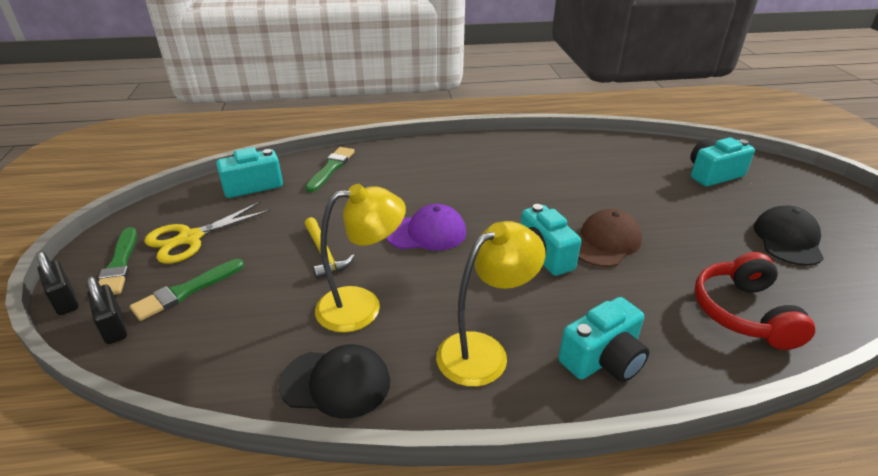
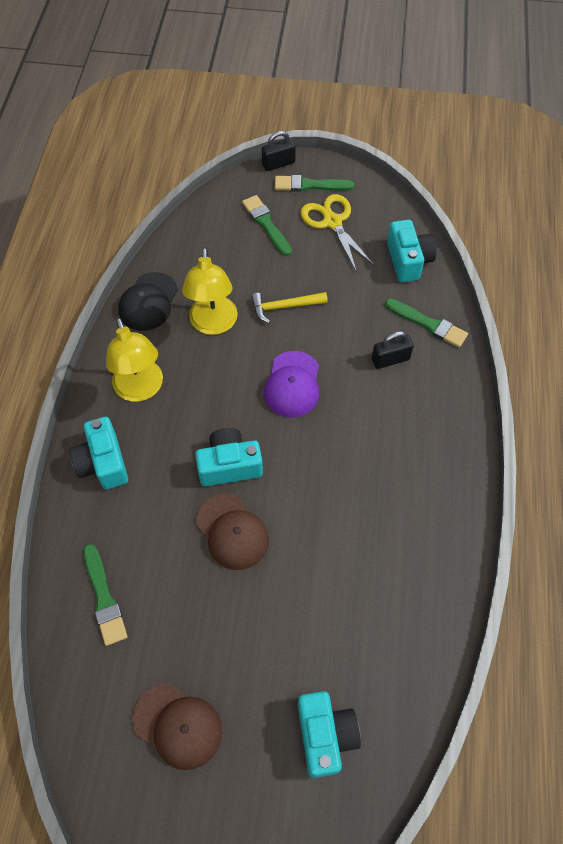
camera: 105 degrees right, 25 degrees up
black padlock [87,276,127,344] -> black padlock moved to [372,331,414,369]
red headphones [694,252,815,350] -> green brush [84,544,128,646]
black cap [754,205,824,266] -> brown cap [133,683,222,770]

